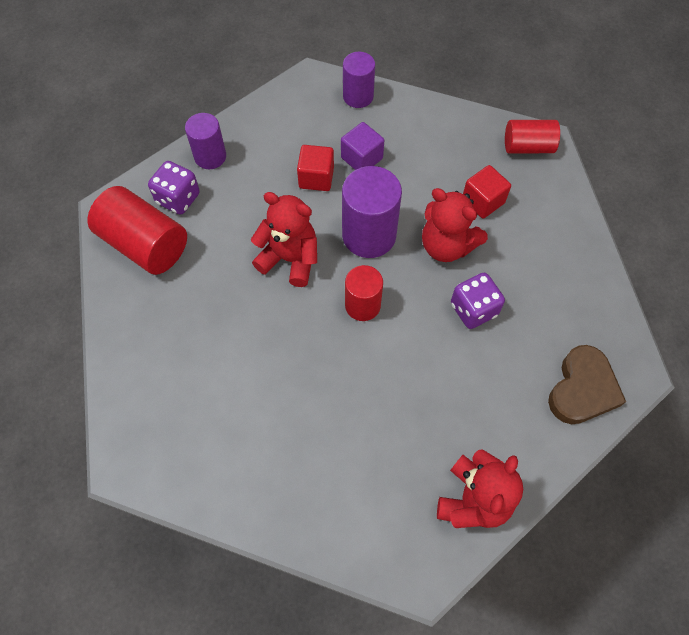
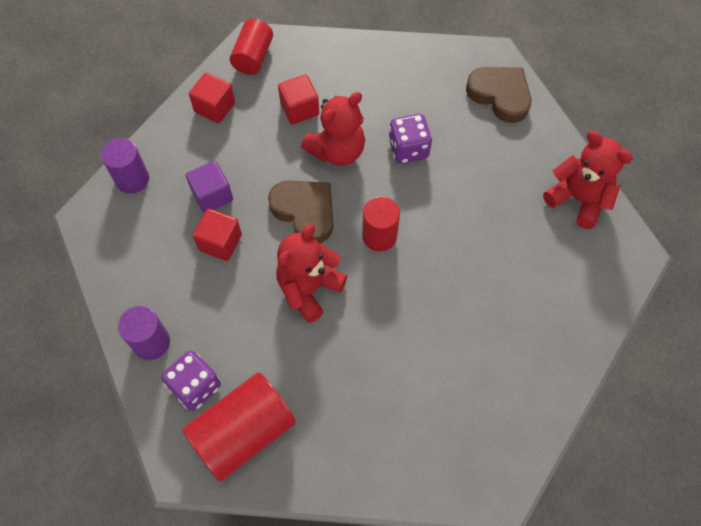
camera: 75 degrees left, 0 degrees up
purple cylinder [342,166,402,258] -> brown heart [268,180,333,243]
none -> red cube [189,73,235,123]

